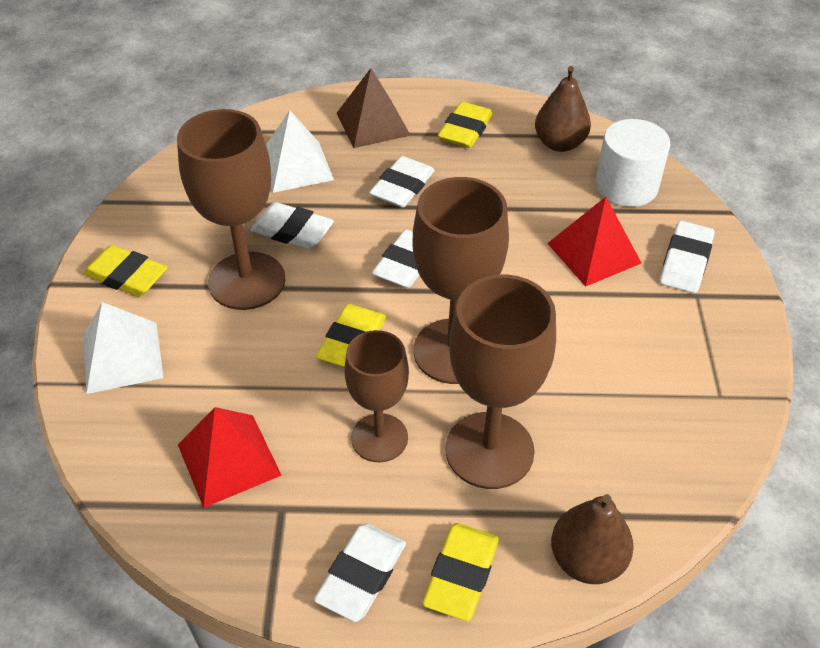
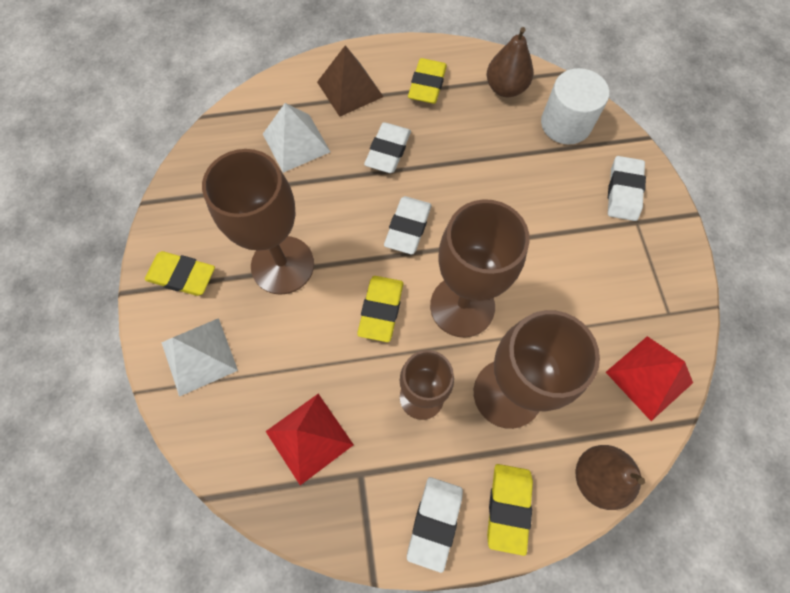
camera: 10 degrees left, 20 degrees up
white eraser [250,202,334,249] -> none
red pyramid [547,197,641,287] -> red pyramid moved to [606,336,693,421]

